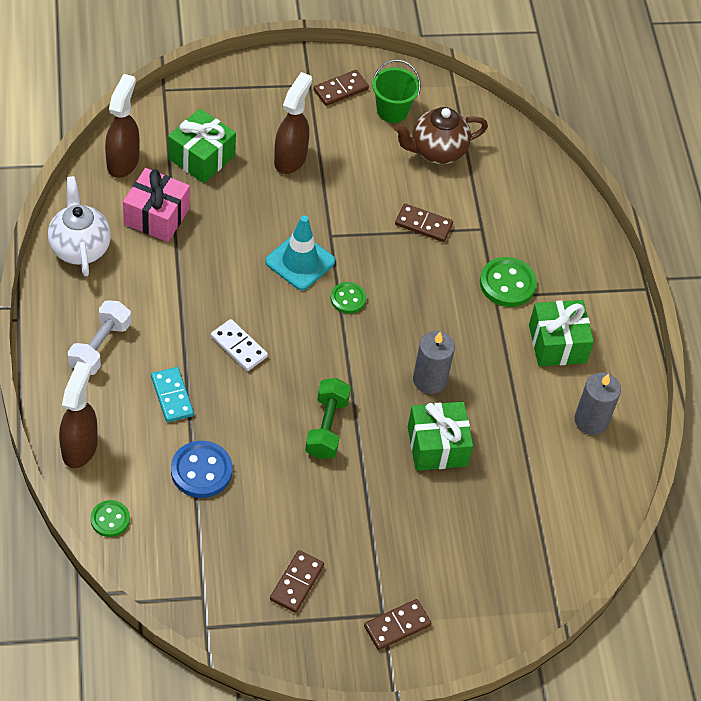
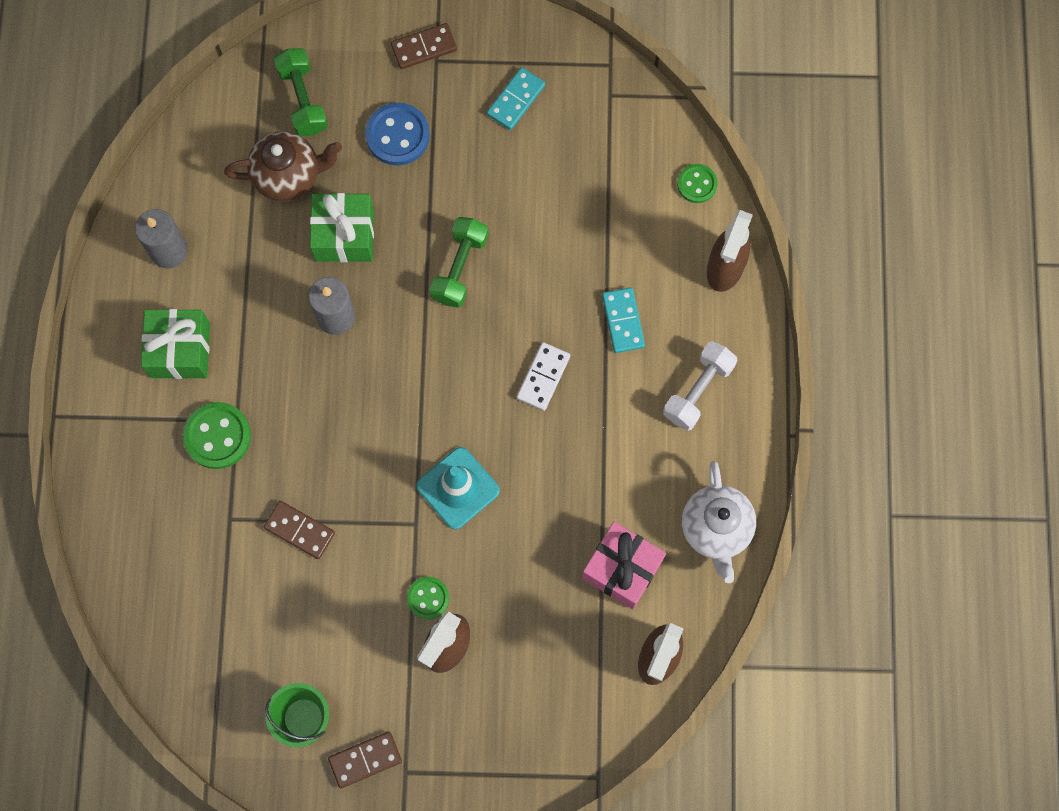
camera: 165 degrees left, 20 degrees up
green gift [168,109,236,183] -> none
blue button [171,441,232,498] -> blue button moved to [365,103,430,165]
white domino [211,319,268,371] -> white domino turned 60 degrees clockwise [517,342,570,411]
brown domino [270,550,324,613] -> turquoise domino [487,67,545,130]
green button [331,282,366,314] -> green button moved to [407,577,449,620]
brown teapot [394,107,488,164] -> brown teapot moved to [224,131,342,202]
none -> green dumbbell [274,48,328,136]

